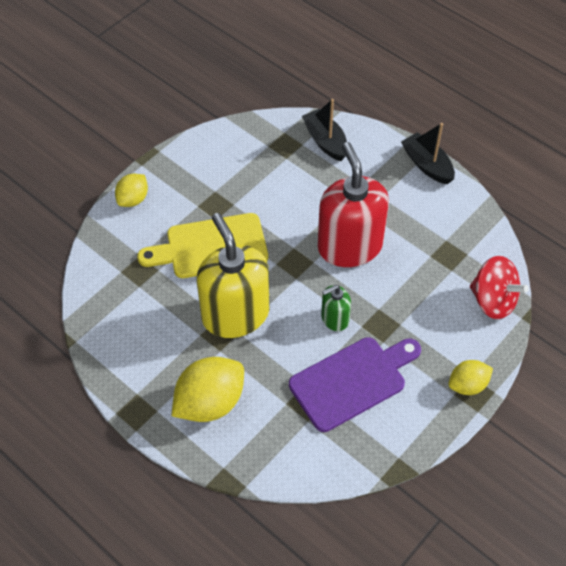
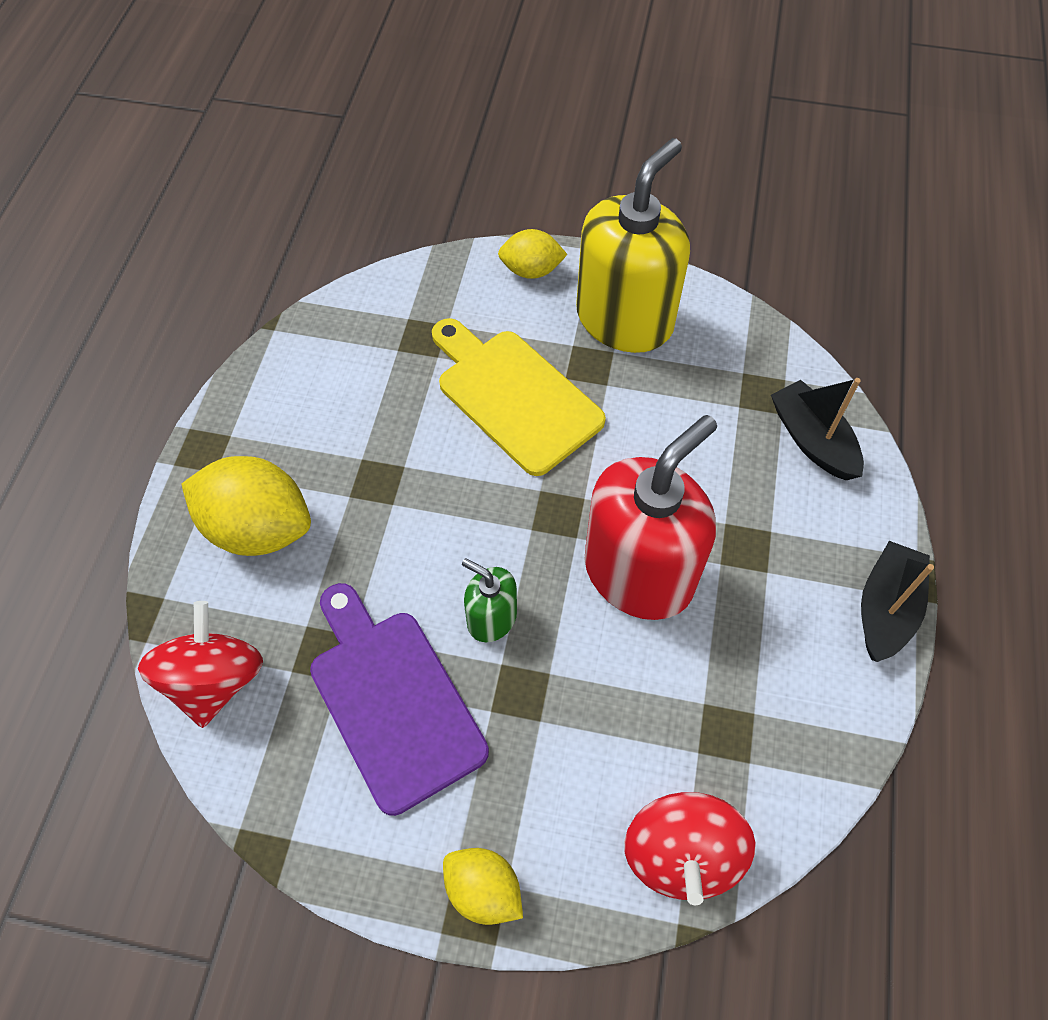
camera: 60 degrees right, 5 degrees up
yellow soap dispenser [197,213,269,338] -> yellow soap dispenser moved to [576,138,690,353]
purple cutting board [289,337,421,432] -> purple cutting board turned 150 degrees counterclockwise [310,583,489,816]
black boat [302,99,347,161] -> black boat turned 60 degrees counterclockwise [771,378,864,480]
none -> red spinning top [138,601,263,728]

